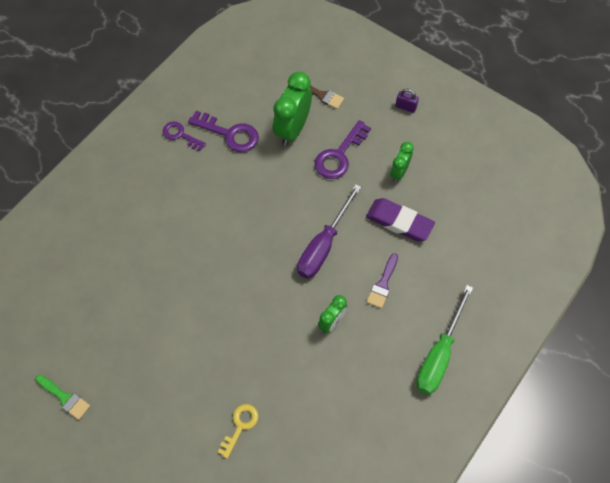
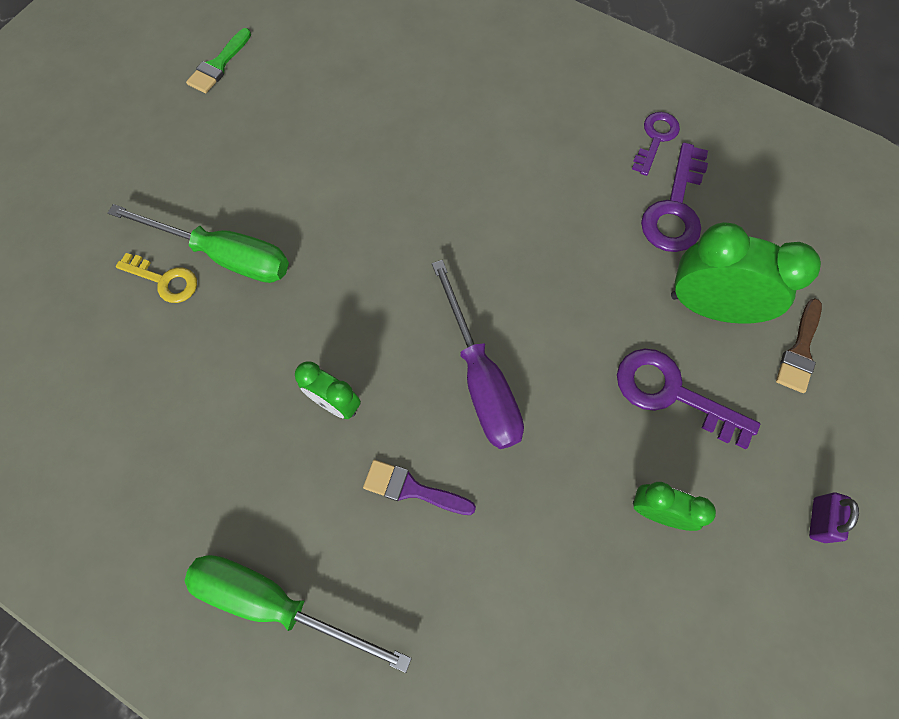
camera: 85 degrees right, 5 degrees up
purple screwdriver [297,184,361,279] -> purple screwdriver turned 135 degrees counterclockwise [432,260,524,449]
purple eraser [366,198,435,241] -> none
none -> green screwdriver [108,204,289,283]

